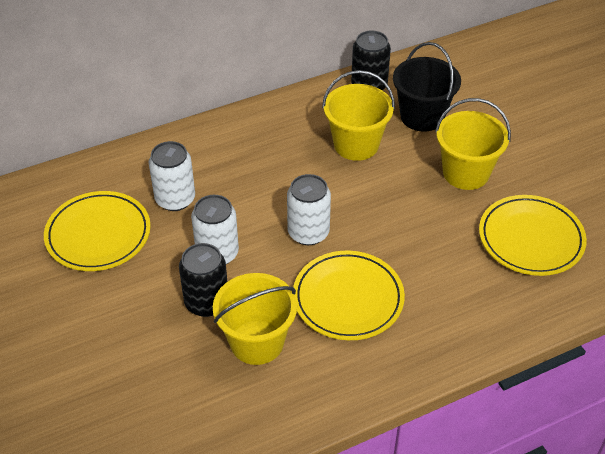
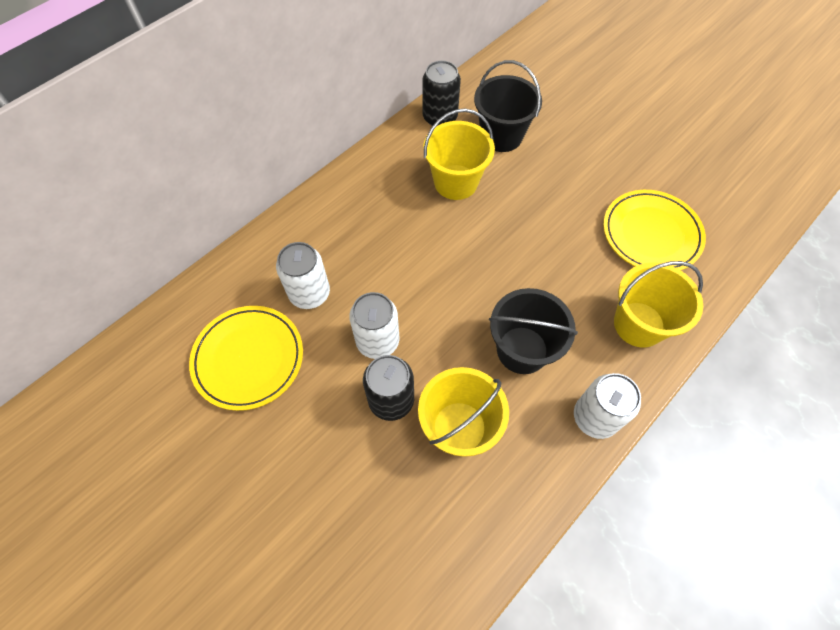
camera: 20 degrees left, 15 degrees up
white can [287,174,331,245] -> white can moved to [574,373,641,439]
yellow plate [293,251,405,340] -> black bucket [489,288,578,374]
yellow bucket [435,98,511,190] -> yellow bucket moved to [614,261,703,348]

